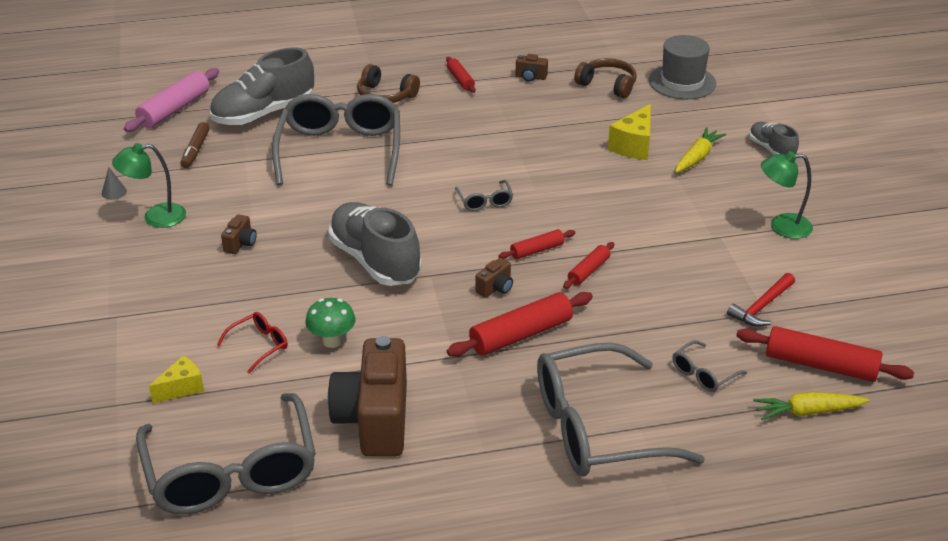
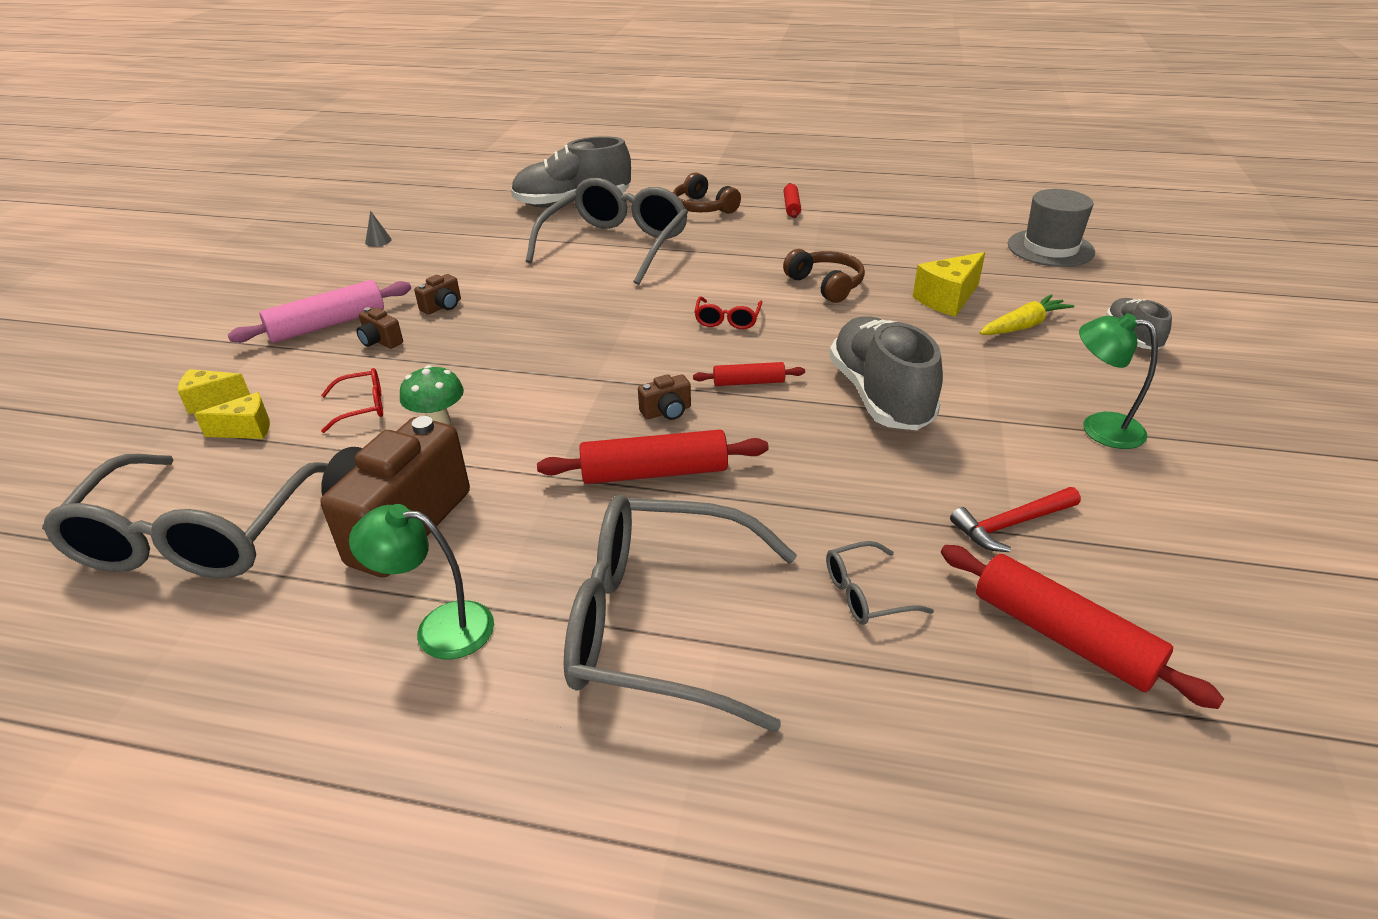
camera: 25 degrees right, 0 degrees up
green lamp [112,143,186,228] -> green lamp moved to [349,504,494,659]
pink rolling pin [124,68,219,132] -> pink rolling pin moved to [228,280,411,343]
brown marker [180,122,210,168] -> none
grey shoe [328,202,421,286] -> grey shoe moved to [829,316,943,430]
grey glasses [455,180,513,211] -> red glasses [694,296,762,329]
brown camera [516,54,548,81] -> brown camera moved to [356,307,403,349]
red rolling pin [563,242,614,289] -> none
brown headphones [574,58,637,98] -> brown headphones moved to [783,249,865,303]
yellow carrot [753,392,869,420] -> none
none -> yellow cheese [178,369,250,415]

